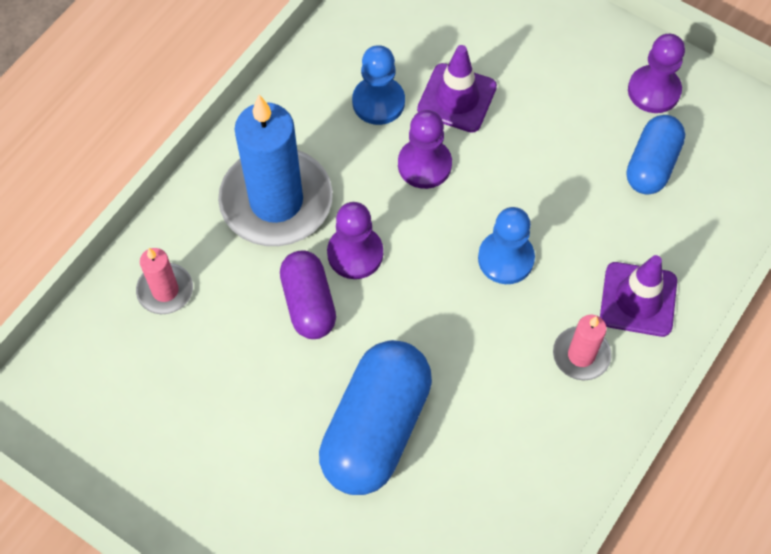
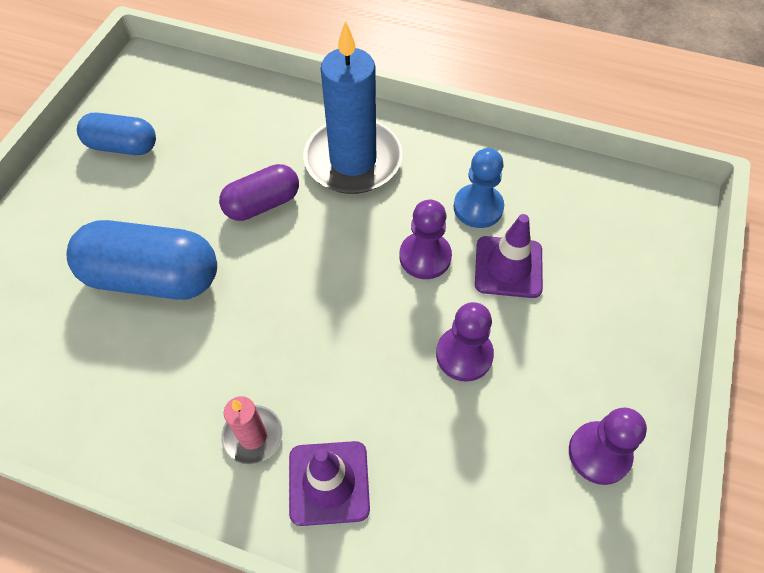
camera: 75 degrees right, 5 degrees down
pink candle [136,248,193,314] -> none
purple pawn [327,202,383,279] -> purple pawn moved to [436,302,494,382]
blue pawn [478,207,535,284] -> none
blue capsule [626,115,685,195] -> blue capsule moved to [77,113,156,155]

